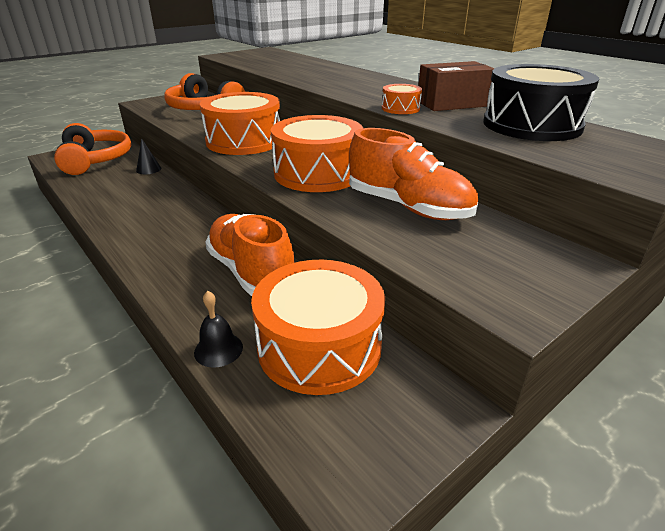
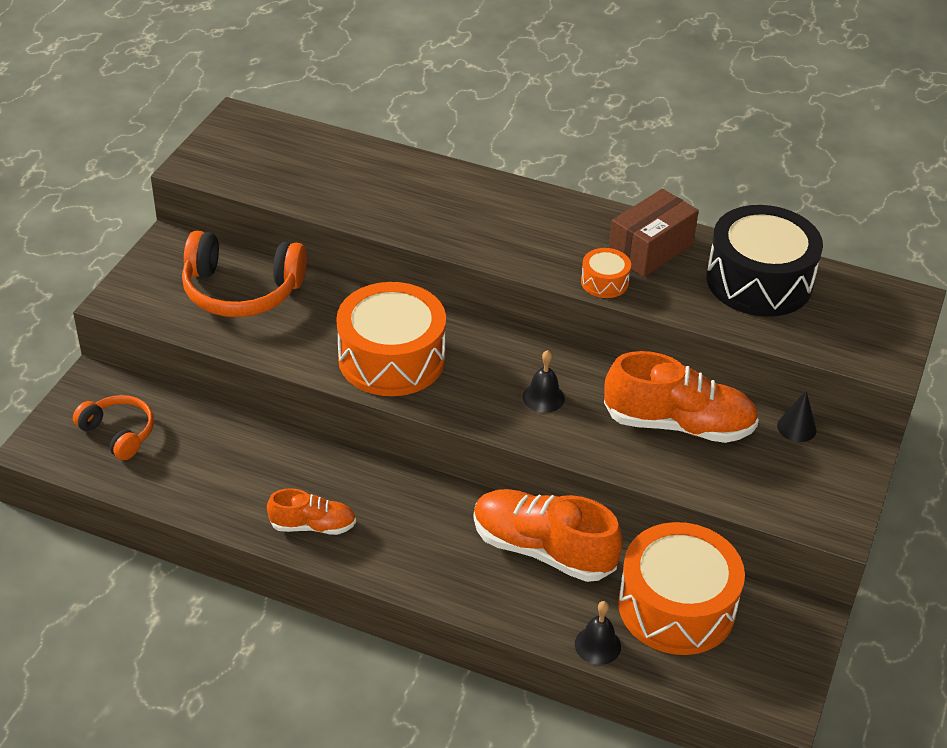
camera: 30 degrees left, 10 degrees up
orange headphones [54,123,131,175] -> orange headphones [73,395,154,460], size x0.60
black cone [136,138,161,174] -> black cone moved to [777,391,817,442]
orange drum [271,115,363,192] -> black bell [523,350,565,413]
none -> orange shoe [267,488,356,535]

